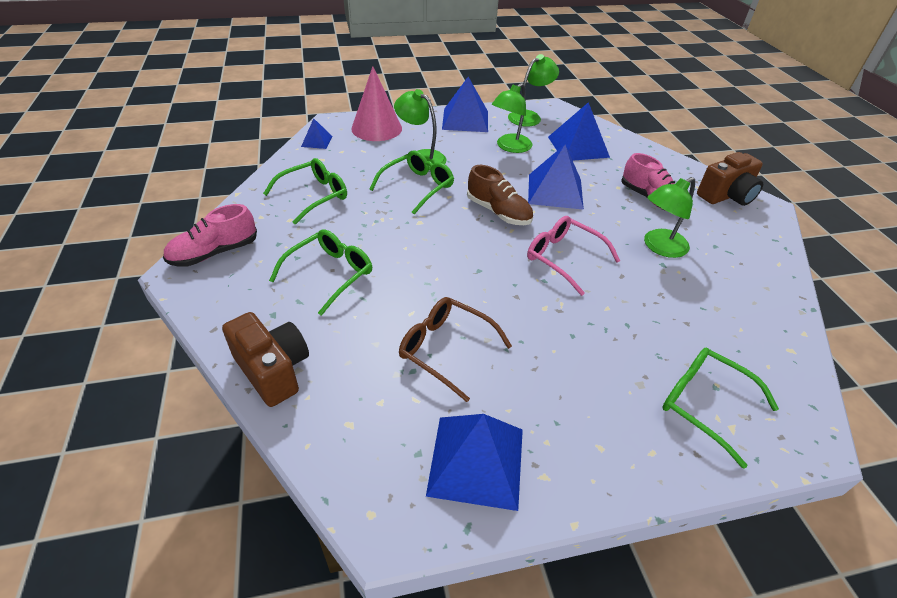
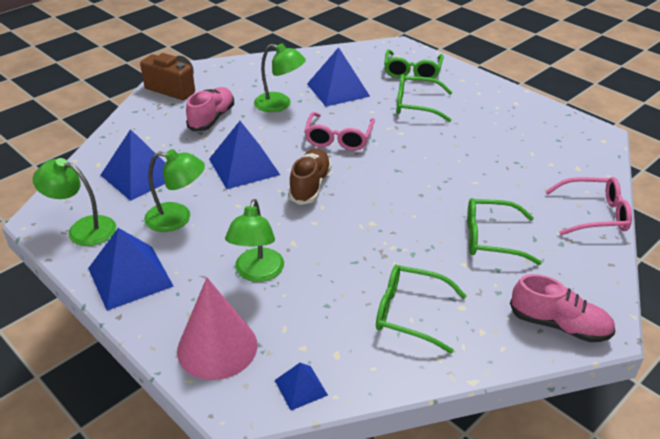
camera: 120 degrees left, 5 degrees down
brown camera [222,312,309,407] -> pink glasses [545,177,632,235]
green glasses [369,151,454,214] -> green glasses moved to [396,74,453,122]
brown glasses [399,297,512,402] -> none
blue pyramid [426,414,523,511] -> blue pyramid moved to [307,47,370,107]

